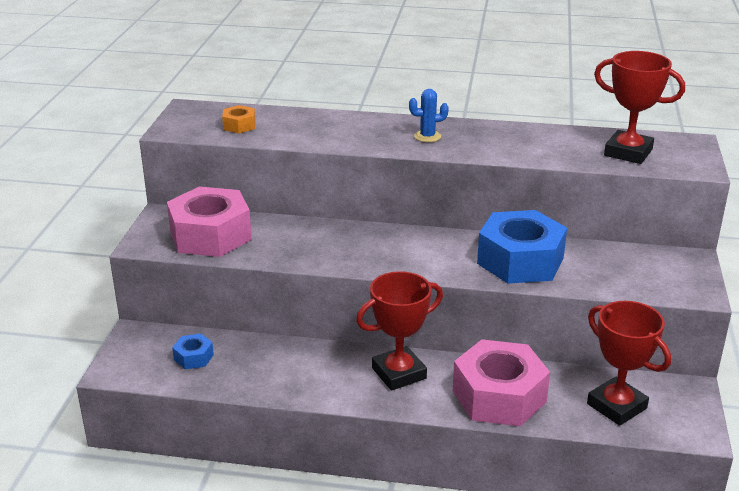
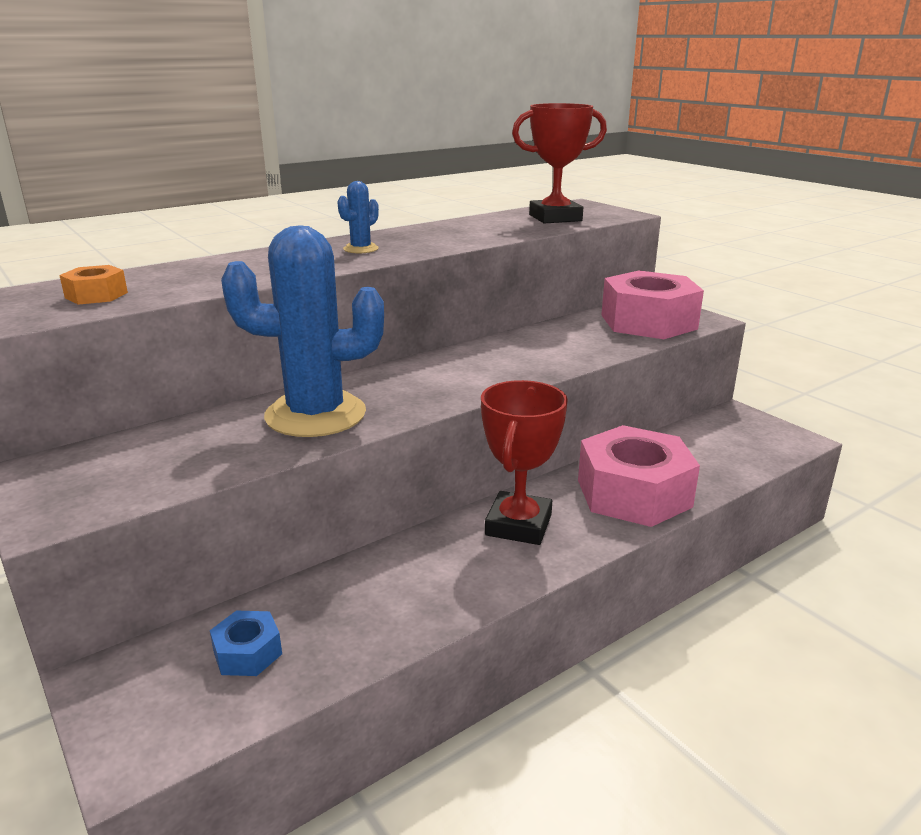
camera: 45 degrees left, 5 degrees down
pink nut [167,186,252,257] -> pink nut moved to [601,270,704,339]
blue nut [477,210,567,284] -> none
red trophy [587,301,671,426] -> none
none -> blue cactus [221,225,384,437]

